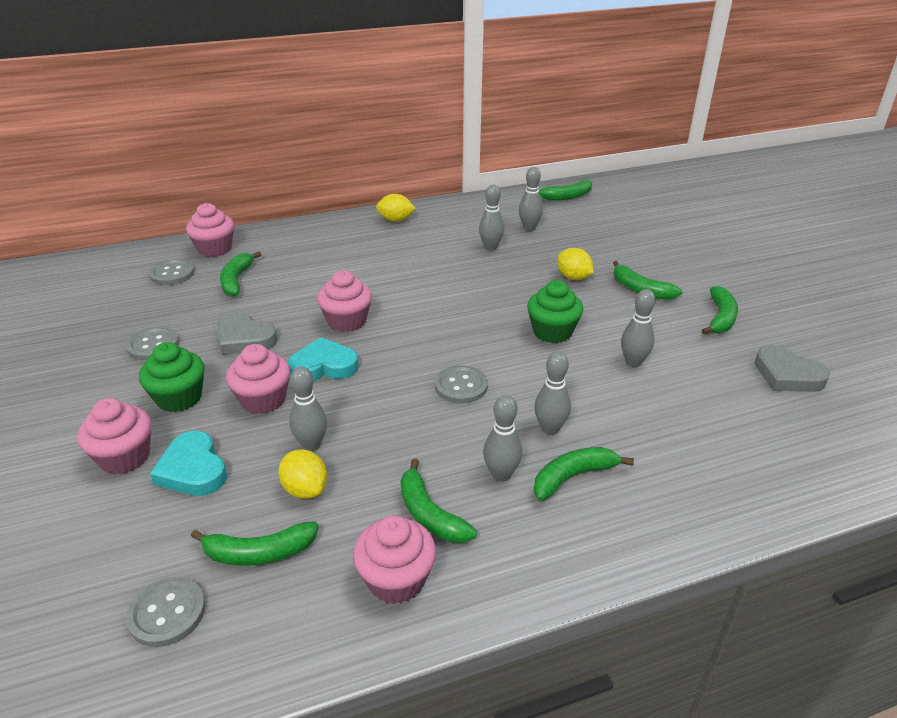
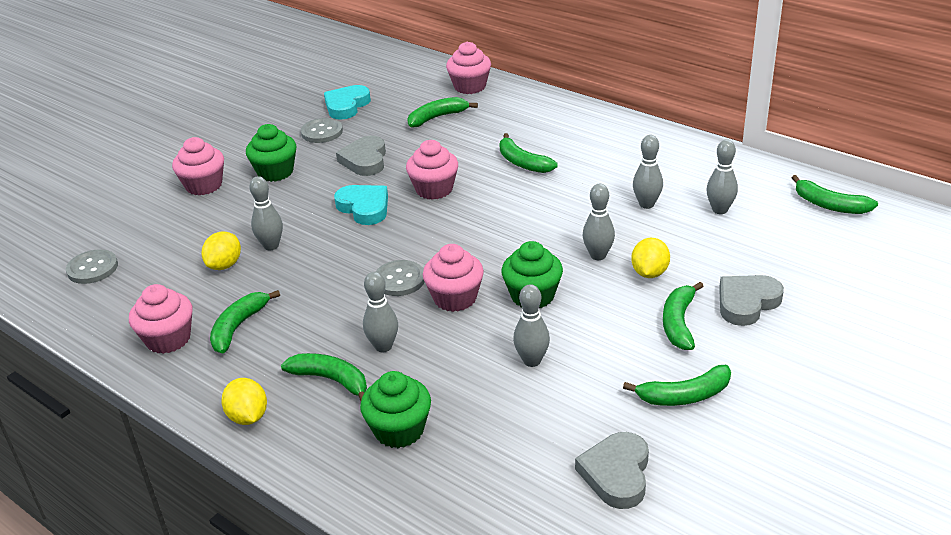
camera: 60 degrees right, 0 degrees up
grey button [149,259,194,285] -> none
turquoise heart [150,431,227,496] -> turquoise heart moved to [324,85,371,120]
green banana [191,521,319,566] -> green banana moved to [499,133,557,173]
pink cupcake [226,344,291,414] -> pink cupcake moved to [423,244,484,312]
yellow lemon [376,194,416,222] -> yellow lemon moved to [221,378,267,425]
grey bowling pin [483,395,522,482] -> grey bowling pin moved to [582,184,615,260]
none -> green cupcake [360,371,431,448]
none -> grey heart [719,275,784,326]

